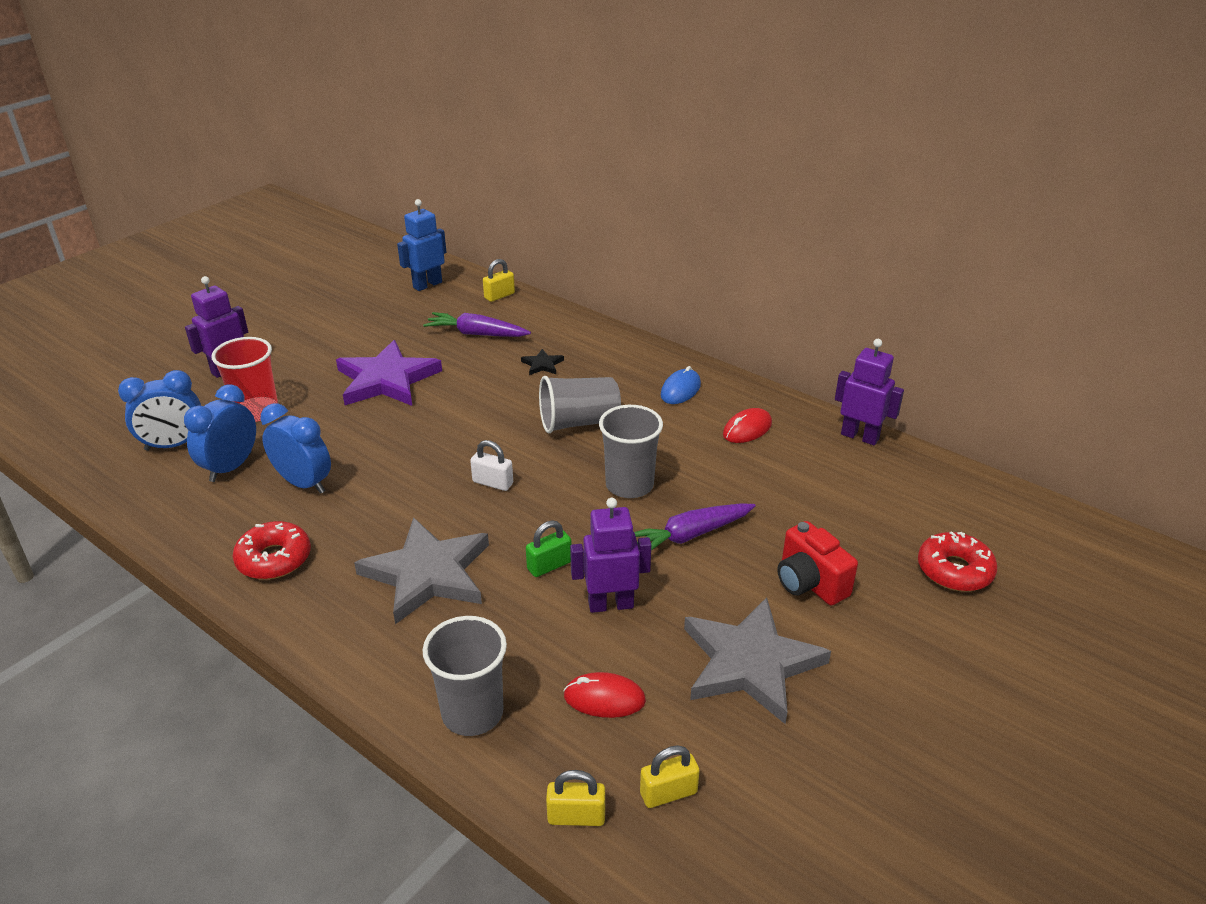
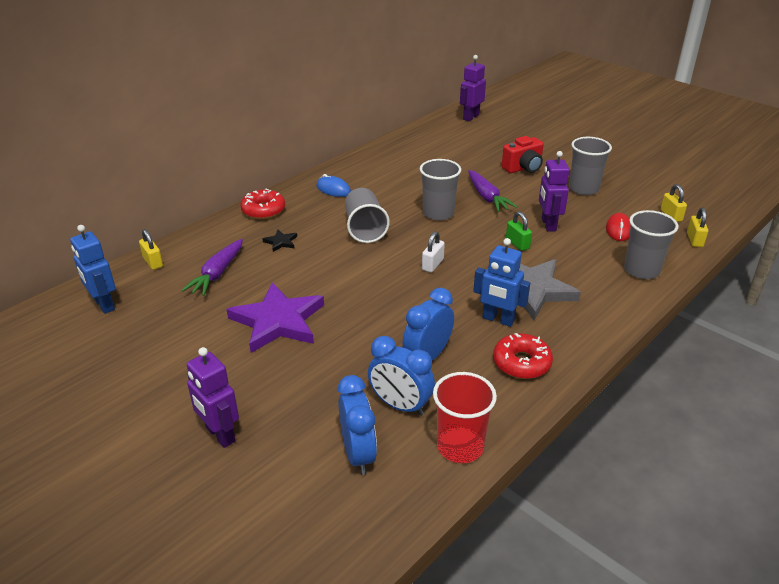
camera: 85 degrees left, 0 degrees up
red cup [211,337,278,422] -> red cup moved to [433,372,497,463]
grey star [684,597,831,724] -> grey cup [569,137,612,195]
red mouse [723,408,772,443] -> none
purple robot [835,339,904,445] -> purple robot moved to [460,55,486,121]
red donut [918,531,998,591] -> red donut moved to [240,189,285,219]
none -> blue robot [473,238,530,327]

